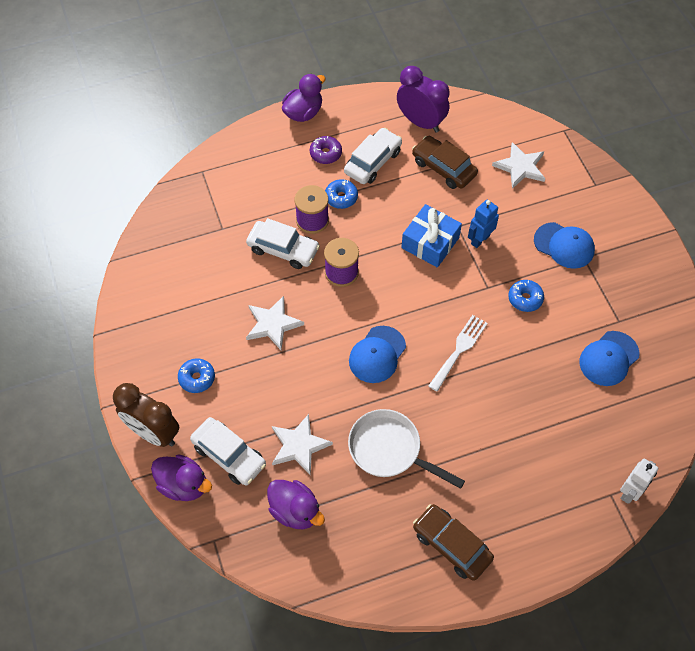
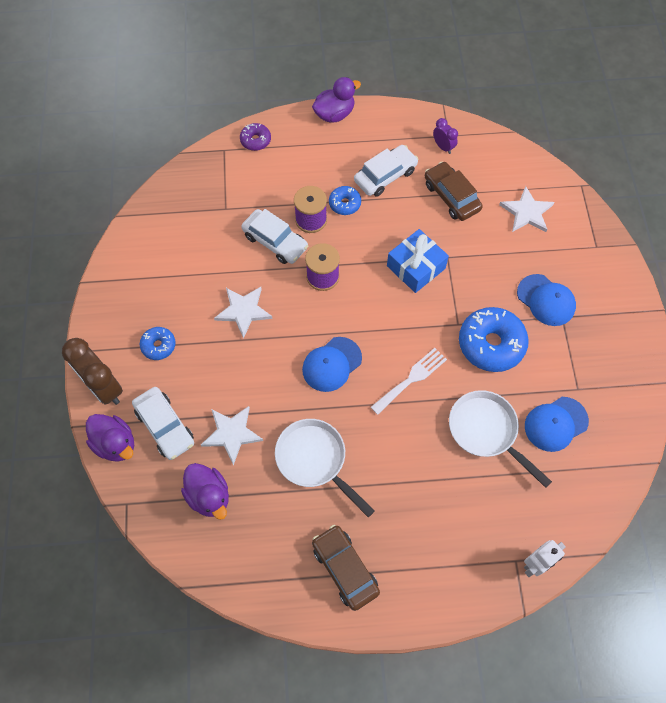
camera: 15 degrees right, 5 degrees up
purple donut [310,136,342,164] -> purple donut moved to [240,123,271,151]
purple clock [397,66,450,133] -> purple clock [433,118,458,154], size x0.52
blue robot [468,199,499,248] -> none
blue donut [508,280,544,312] -> blue donut [459,307,529,372], size x1.93
none -> white pan [449,390,552,488]

